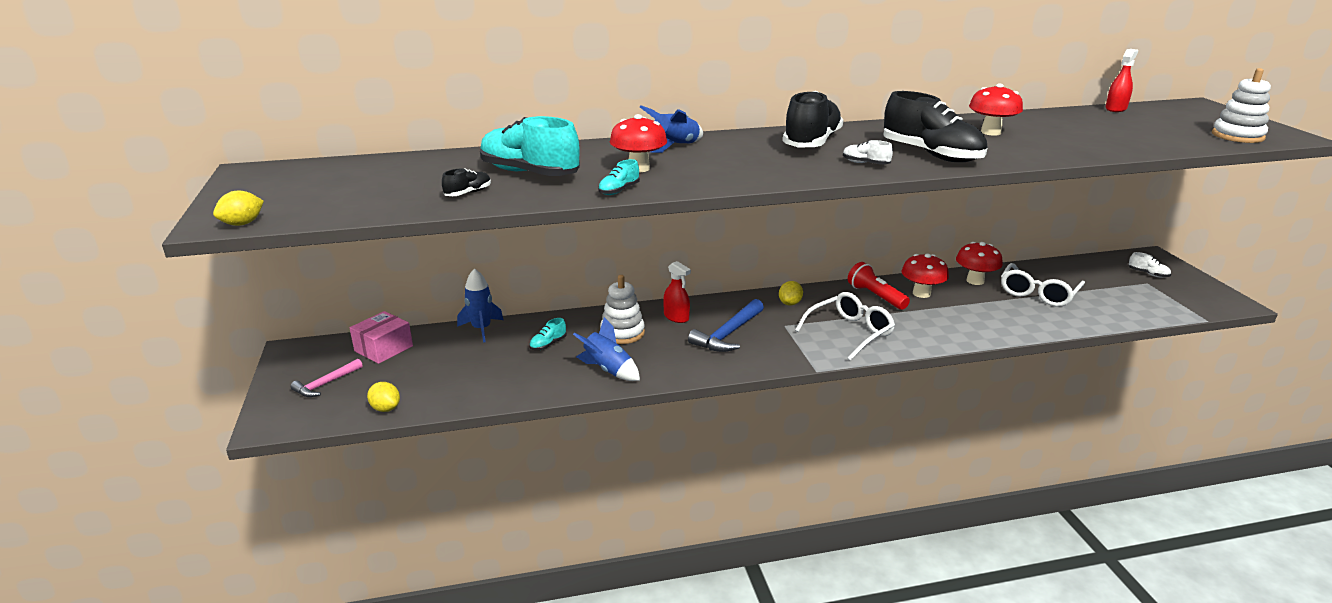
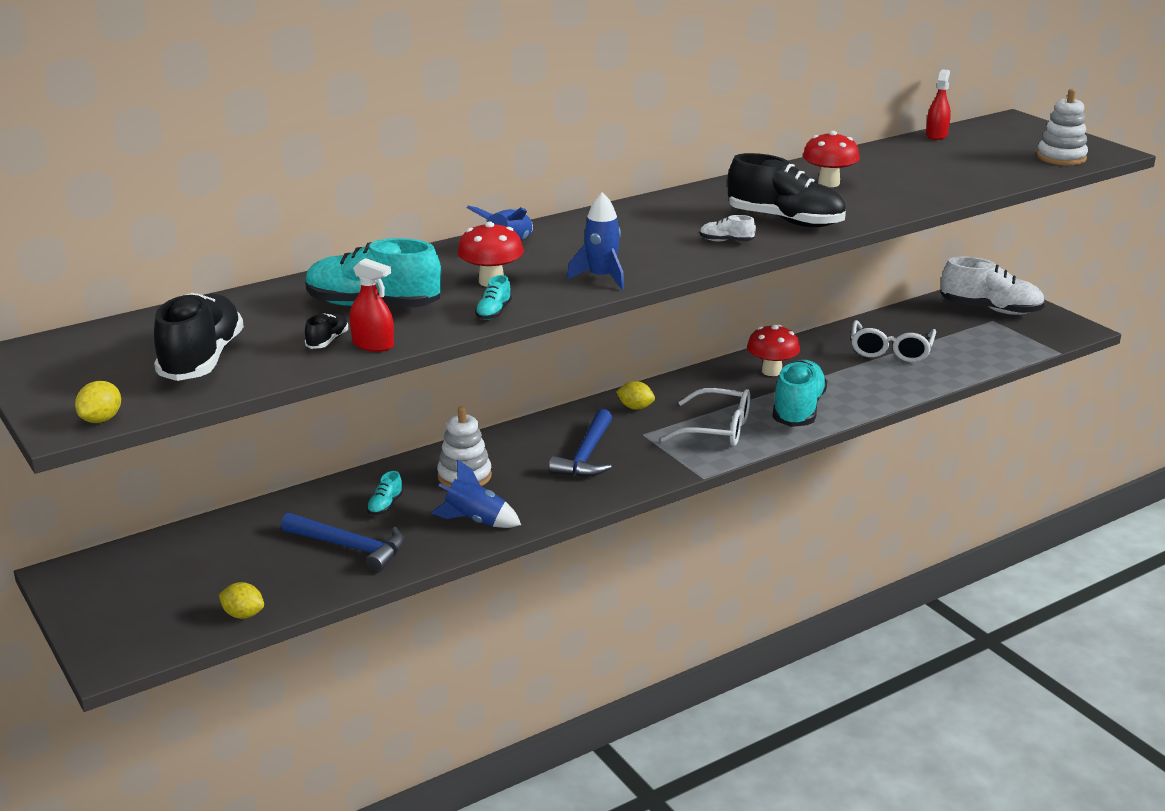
camera: 20 degrees left, 0 degrees up
pink hammer [291,359,363,397] -> none
pink box [350,311,413,364] -> none
blue rocket [457,268,503,342] -> blue rocket moved to [567,192,624,290]
red spray bottle [663,261,691,323] -> red spray bottle moved to [350,258,394,352]
yellow lemon [779,281,803,306] -> yellow lemon turned 75 degrees counterclockwise [616,381,655,410]
black shoe [783,91,843,148] -> black shoe moved to [154,293,244,381]
white glasses [795,292,895,361] -> white glasses turned 75 degrees clockwise [660,388,750,446]
red flashlight [848,262,910,310] -> none
red mushroom [956,242,1003,285] -> none
white shoe [1129,252,1171,278] -> white shoe [941,257,1045,315], size x2.32
none -> blue hammer [281,513,404,573]
none -> turquoise shoe [772,360,827,427]

